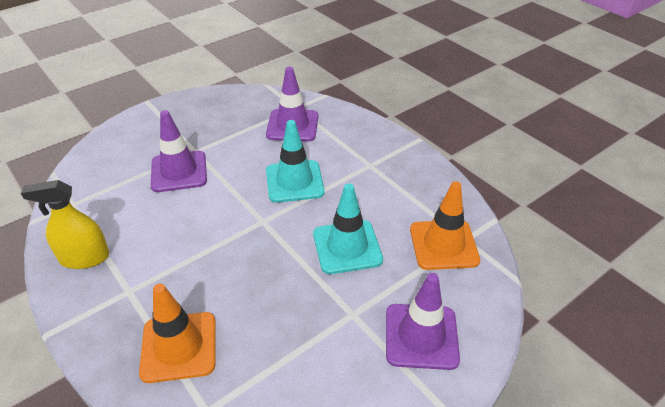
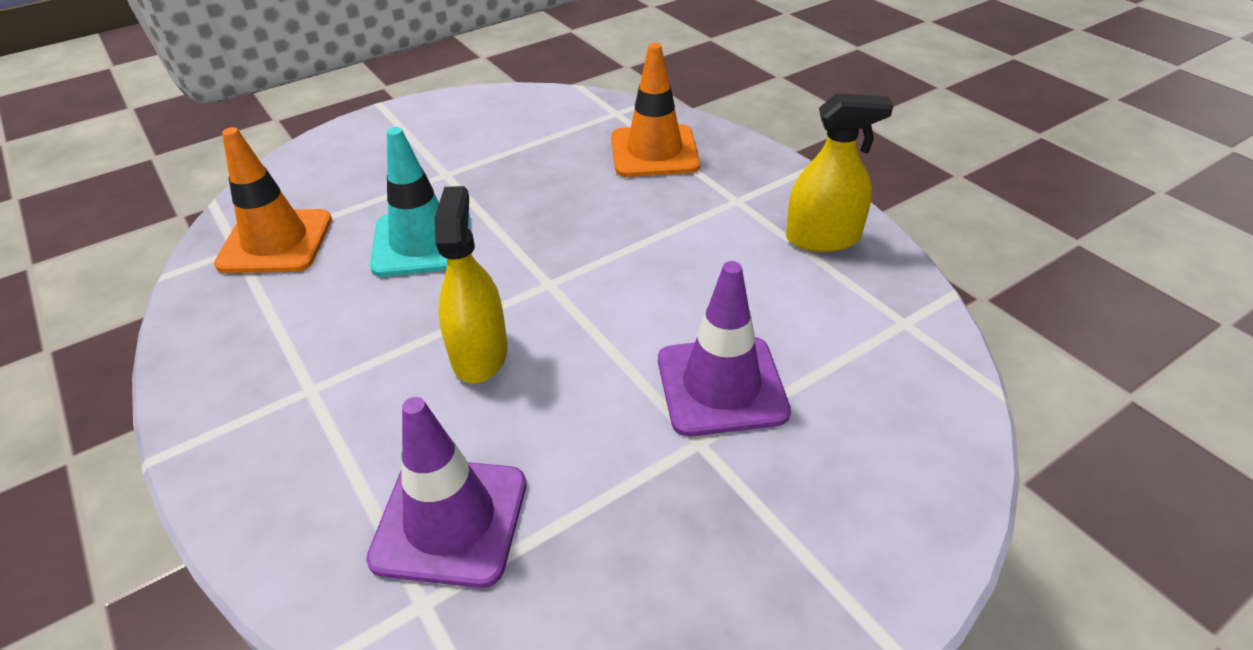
camera: 175 degrees left, 0 degrees up
turquoise traffic cone [266,120,325,203] -> yellow spray bottle [435,186,508,384]
purple traffic cone [386,273,460,370] -> none

